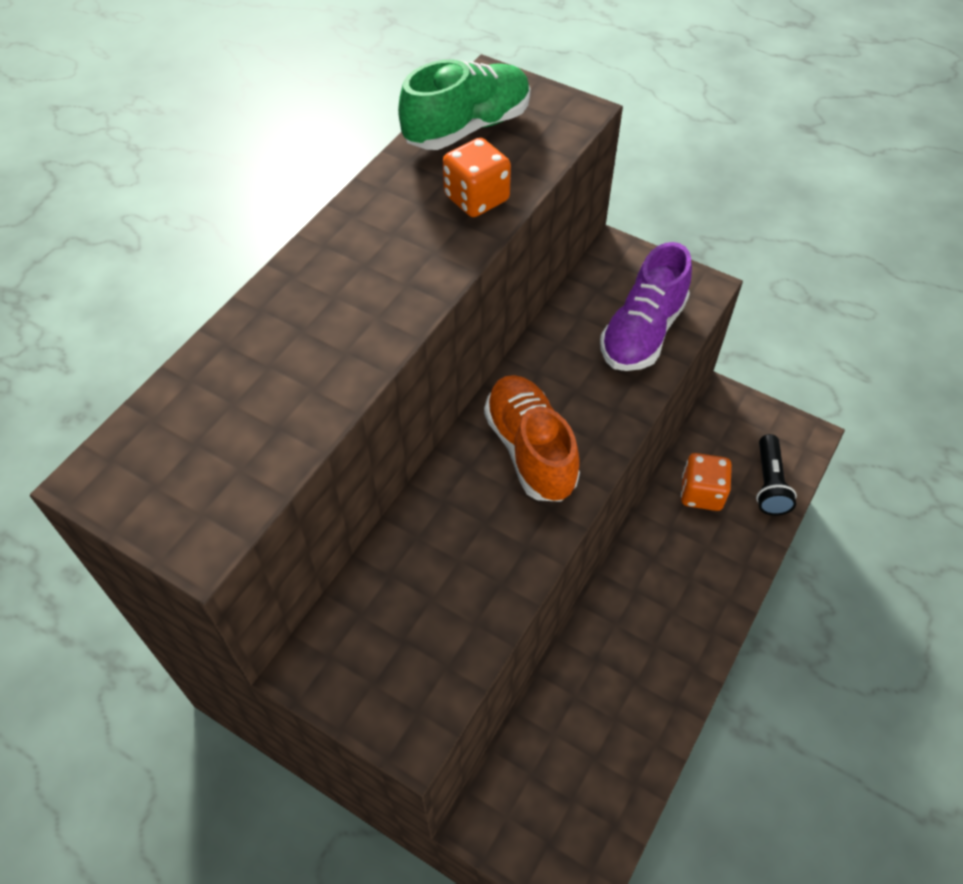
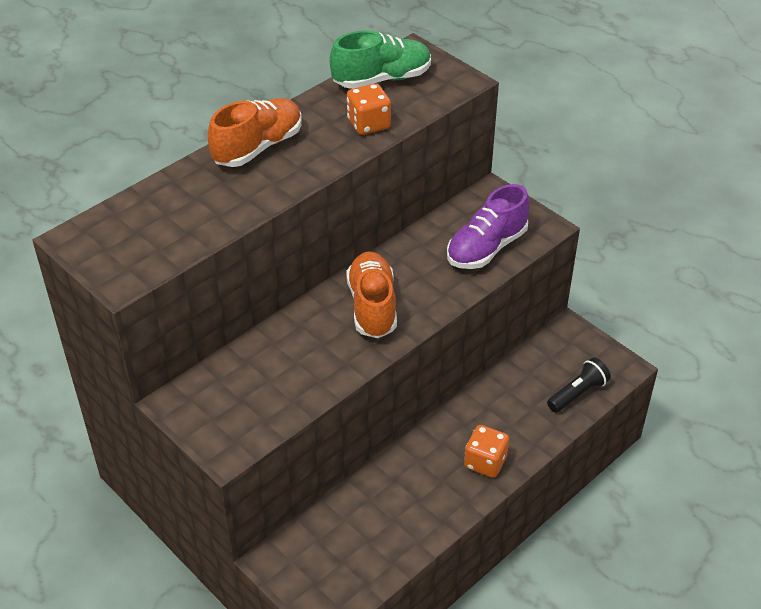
camera: 15 degrees right, 10 degrees down
orange dice [681,453,732,511] -> orange dice moved to [464,425,509,478]
black flashlight [756,434,797,516] -> black flashlight turned 150 degrees counterclockwise [547,357,611,413]
none -> orange shoe [207,98,302,167]

